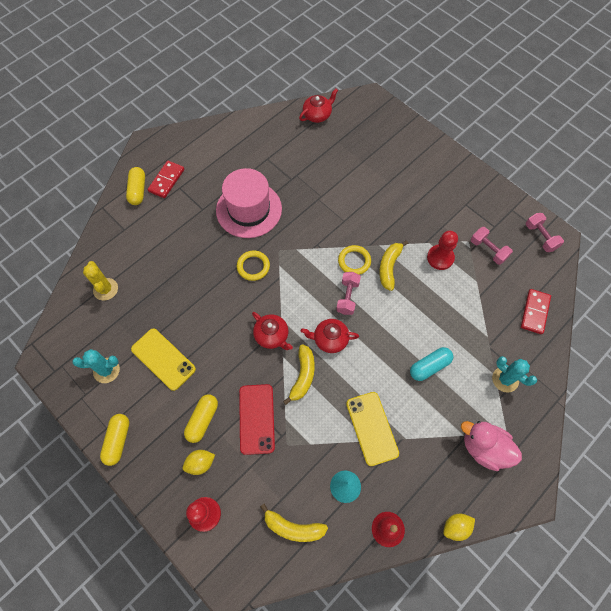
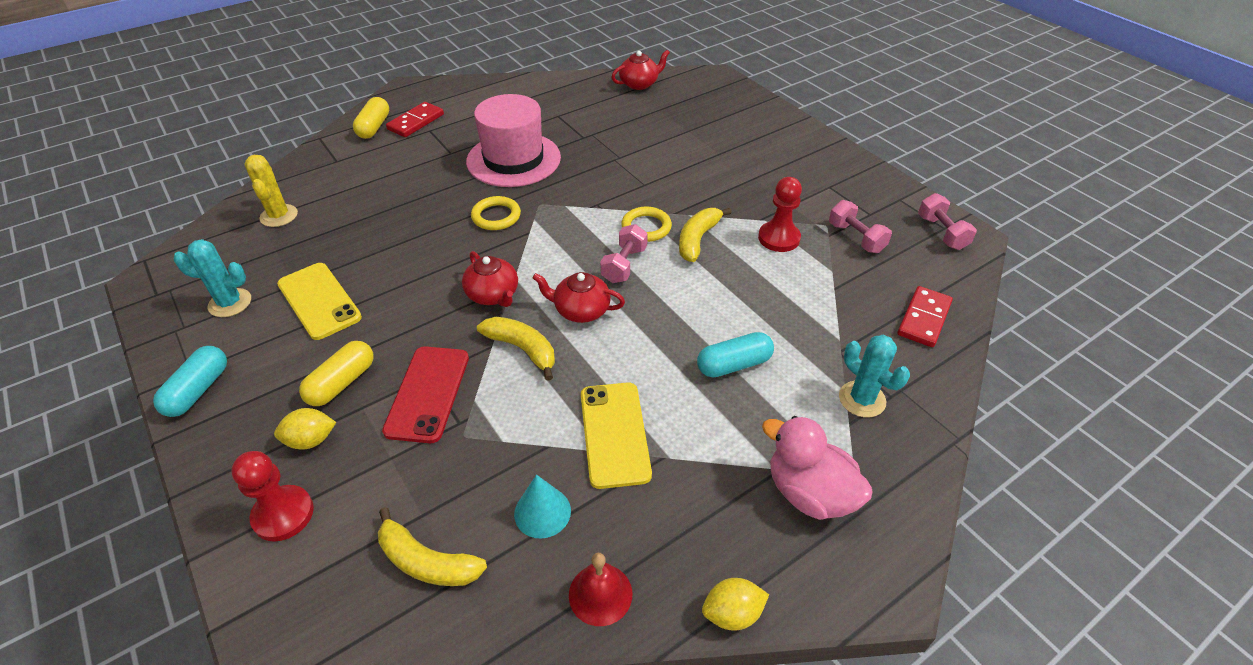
camera: 10 degrees right, 20 degrees down
yellow capsule [100,414,129,466] -> turquoise capsule [153,346,227,417]
yellow banana [283,344,315,405] -> yellow banana turned 75 degrees counterclockwise [477,317,555,381]

